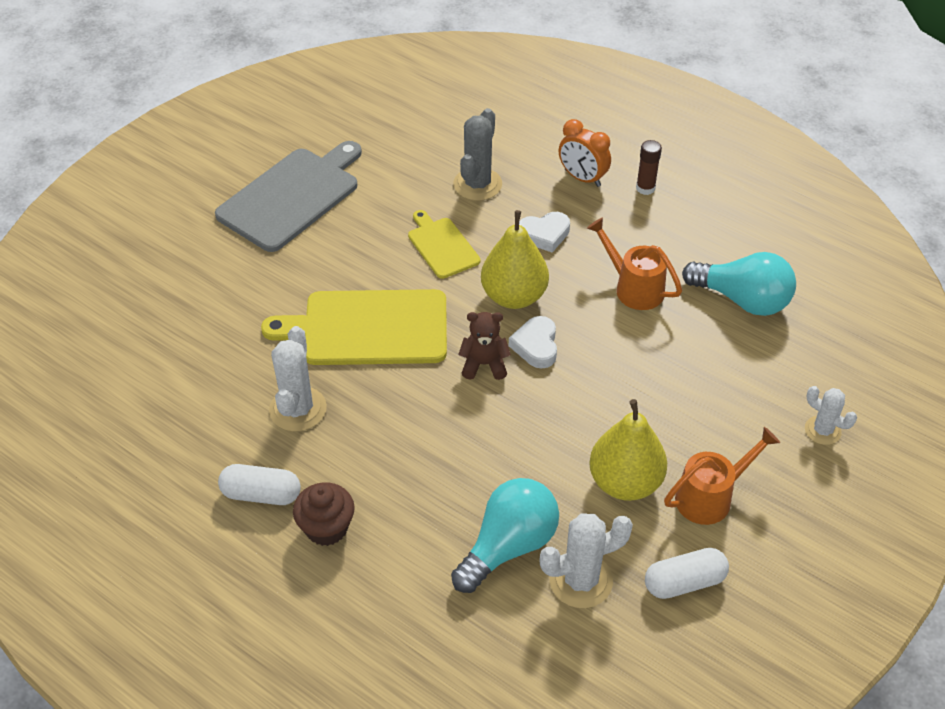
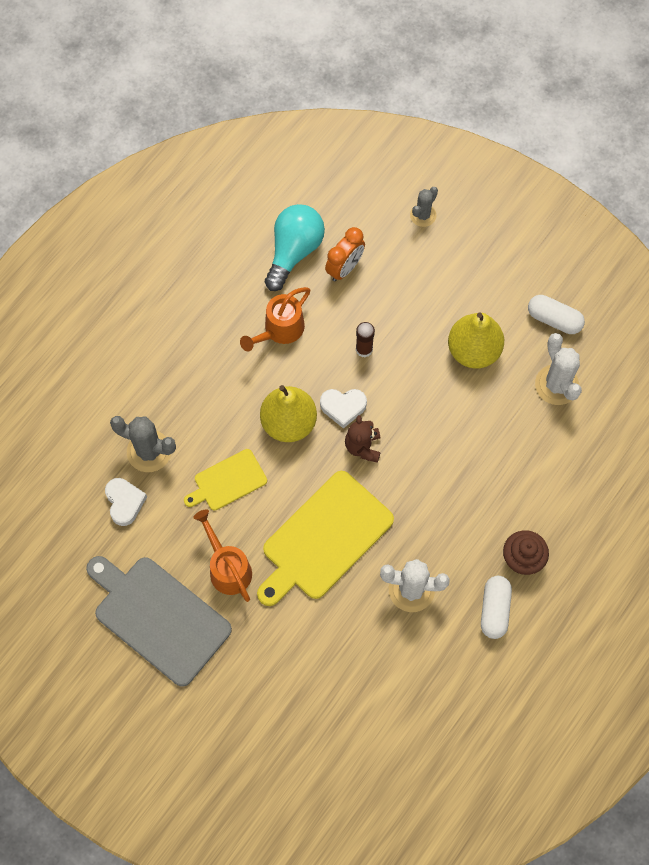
camera: 90 degrees left, 20 degrees up
yellow cutting board [261,289,447,365] -> yellow cutting board turned 45 degrees clockwise [257,471,394,606]
turquoise light bulb [451,478,559,593] -> none
white heart [519,212,570,253] -> white heart moved to [105,478,147,526]
orange clock [559,119,611,187] -> orange clock moved to [325,227,365,282]
brown glue stick [636,140,662,195] -> brown glue stick moved to [356,322,375,358]
white capsule [645,548,729,599] -> white capsule turned 45 degrees counterclockwise [528,295,585,334]
orange watering can [664,427,780,525] -> orange watering can moved to [193,509,252,602]
white cactus [805,386,857,445] -> grey cactus [410,187,438,227]

